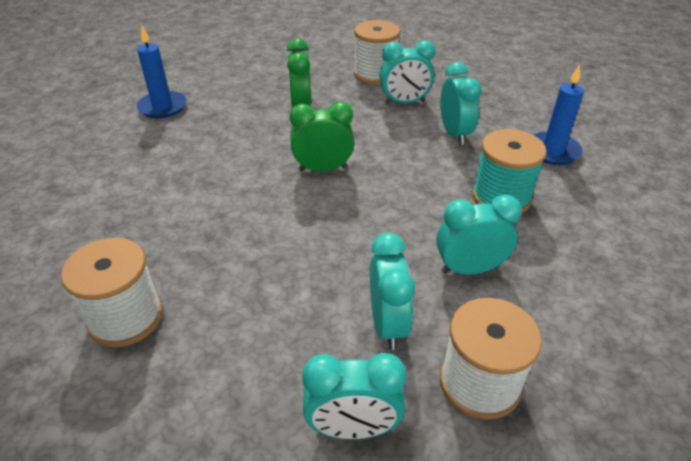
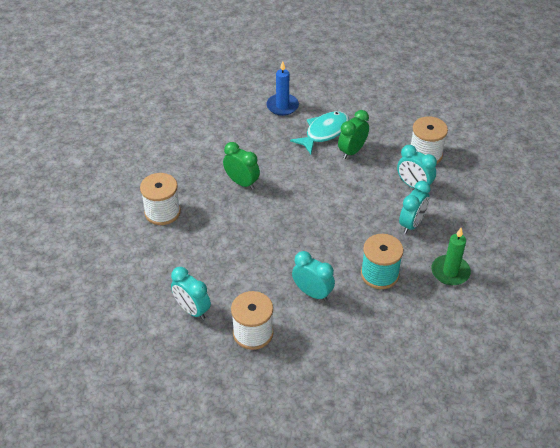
camera: 45 degrees right, 5 degrees up
green clock [290,101,354,172] -> green clock moved to [223,142,260,190]
turquoise clock [370,233,415,350] -> none
blue candle [533,64,584,165] -> green candle [431,228,471,285]
none -> turquoise fish [290,111,349,154]

